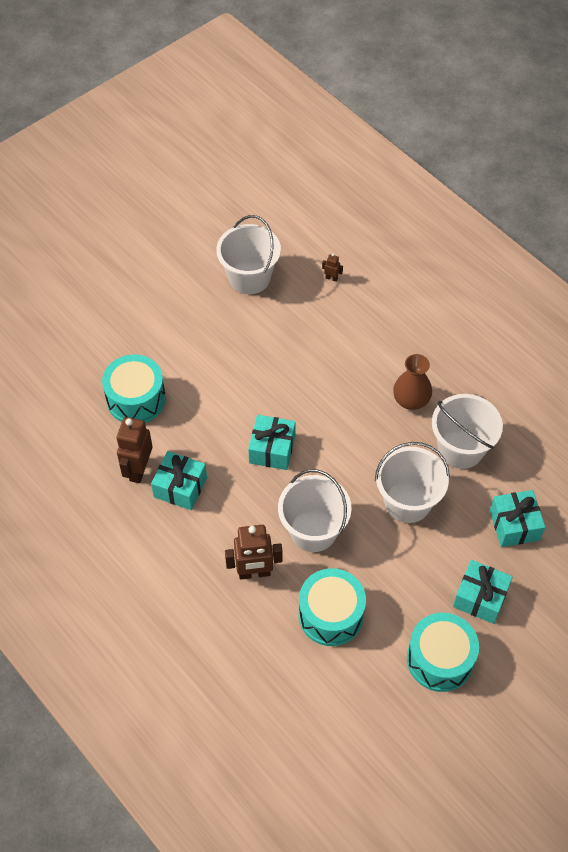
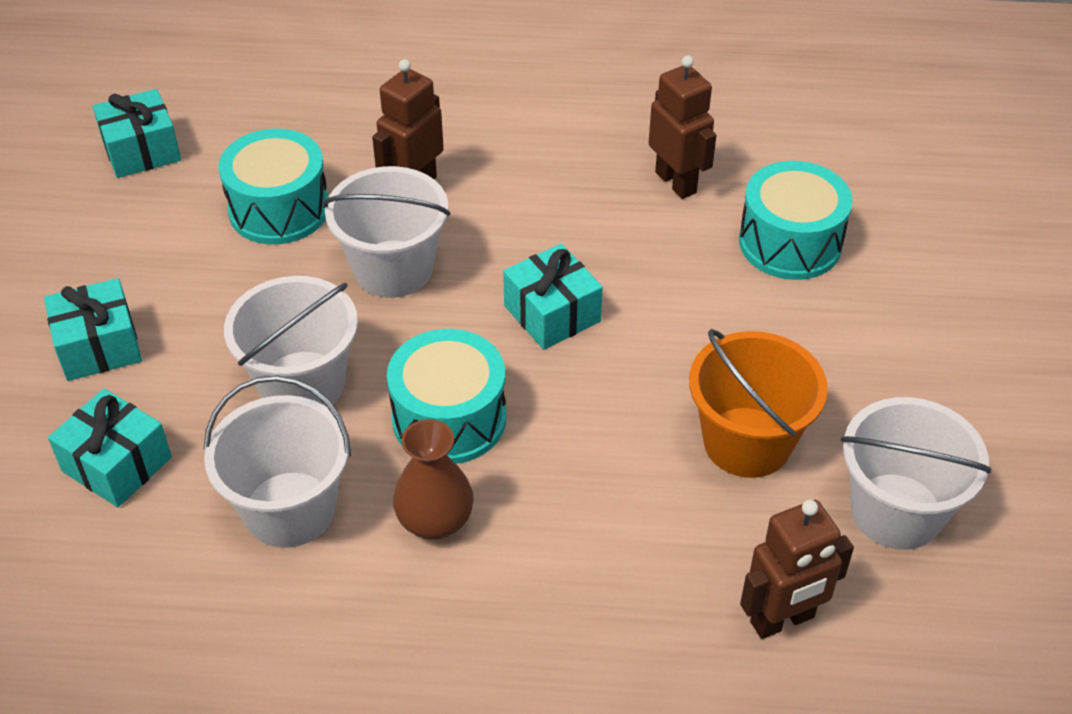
camera: 135 degrees right, 10 degrees down
turquoise gift [151,451,207,510] -> turquoise gift moved to [93,89,181,178]
brown robot [322,254,343,282] -> brown robot [740,500,854,639], size x2.26
turquoise drum [407,613,479,692] -> turquoise drum moved to [387,329,506,464]
none -> orange bucket [689,329,828,478]

